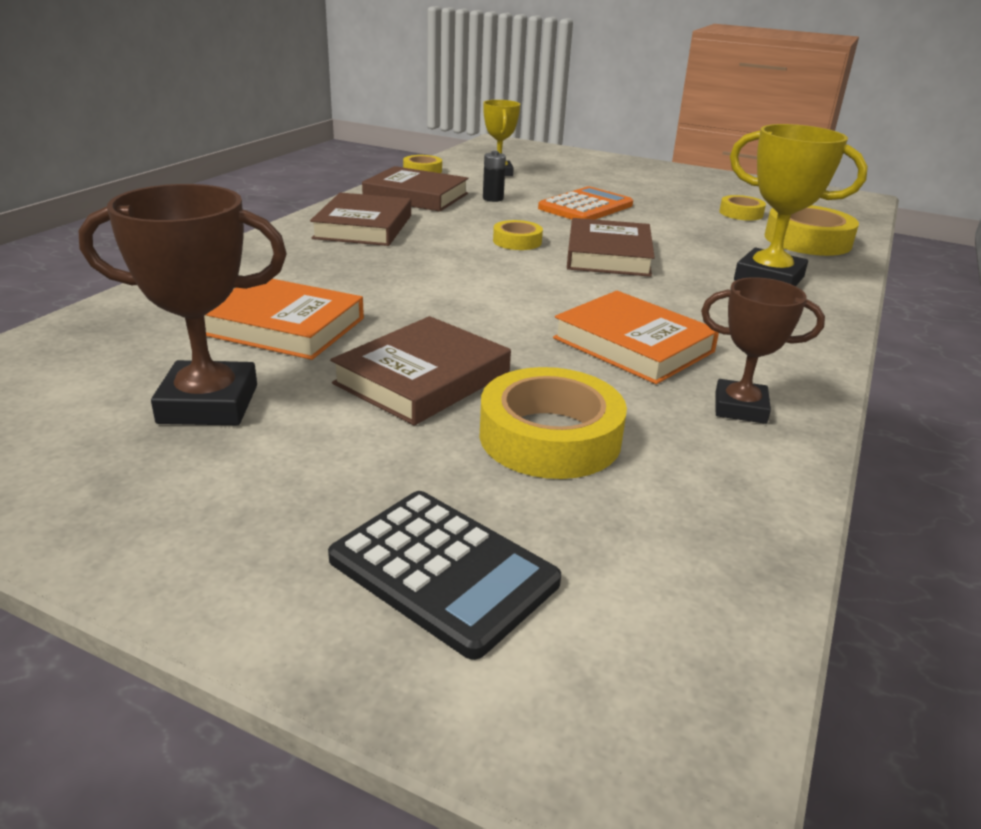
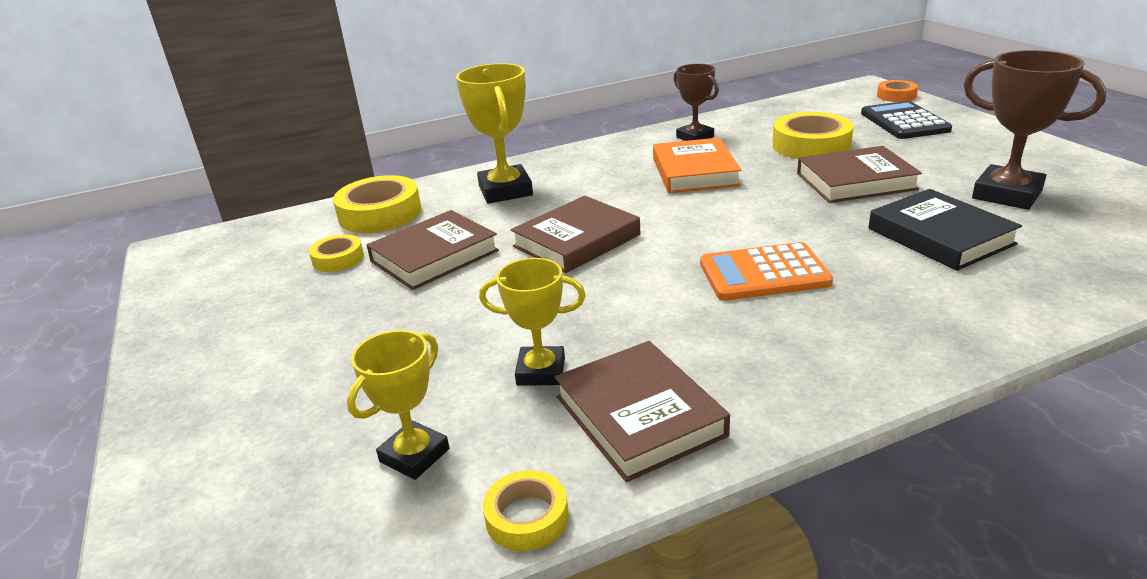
camera: 135 degrees left, 0 degrees up
orange book [204,279,364,360] -> black book [868,189,1022,271]
brown book [310,193,411,246] -> brown book moved to [367,210,499,290]
black battery [483,151,506,202] -> yellow trophy [479,258,586,386]
yellow tape [493,220,543,250] -> none
orange calculator [538,186,633,220] -> orange calculator moved to [700,242,833,301]
none -> orange tape [877,80,918,102]

